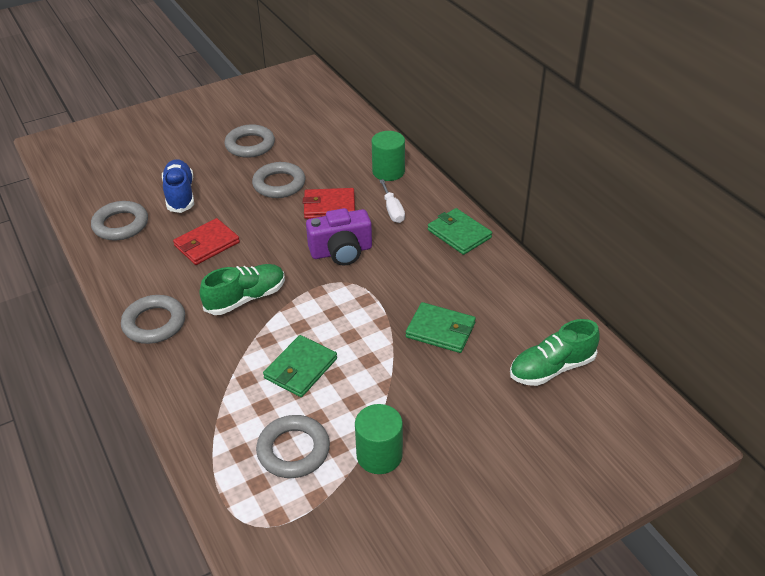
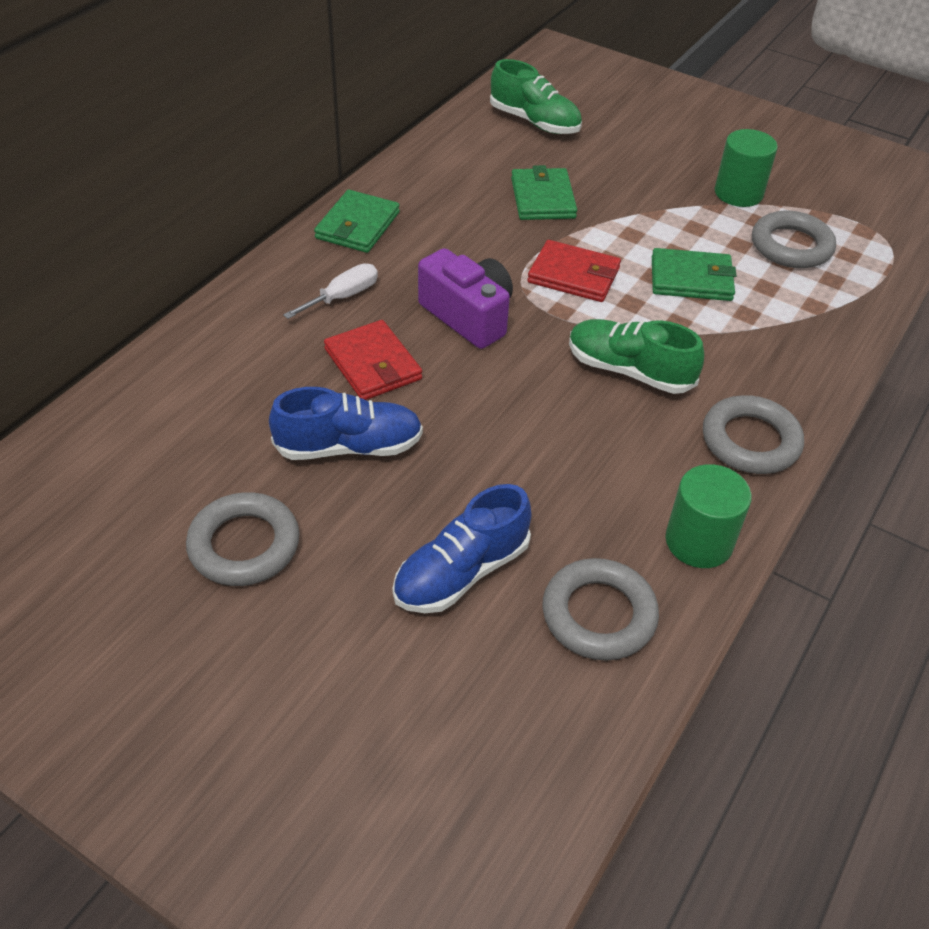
camera: 120 degrees left, 5 degrees up
red wallet [173,218,240,265] -> red wallet moved to [527,240,621,302]
grey ring [252,162,305,198] -> blue shoe [269,387,423,460]
green cylinder [372,131,405,181] -> green cylinder moved to [666,464,752,568]

